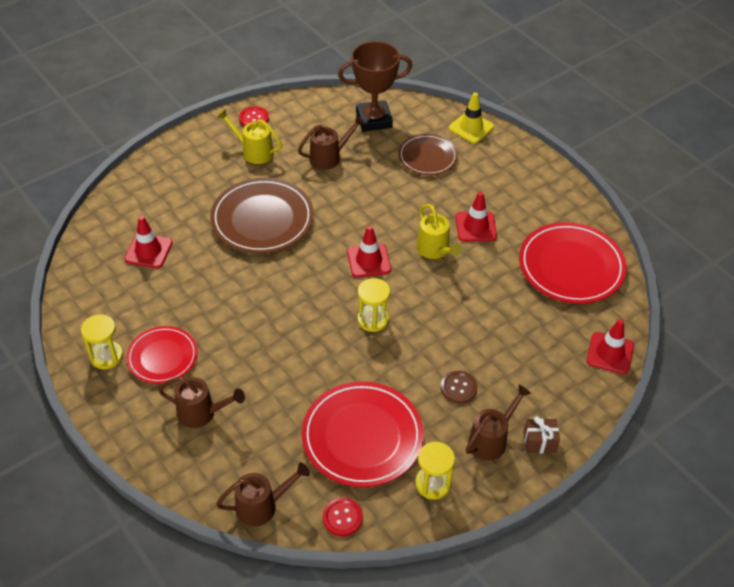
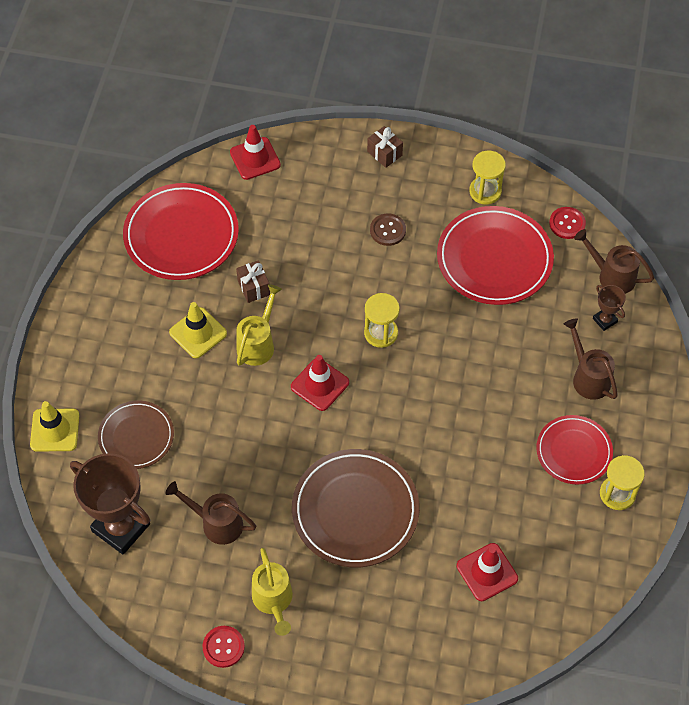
camera: 130 degrees left, 10 degrees up
red traffic cone [456,192,497,242] -> yellow traffic cone [169,302,227,358]
brown watering can [465,385,531,461] -> none
none -> brown gift [236,260,270,303]
none -> brown trophy [593,285,626,331]

